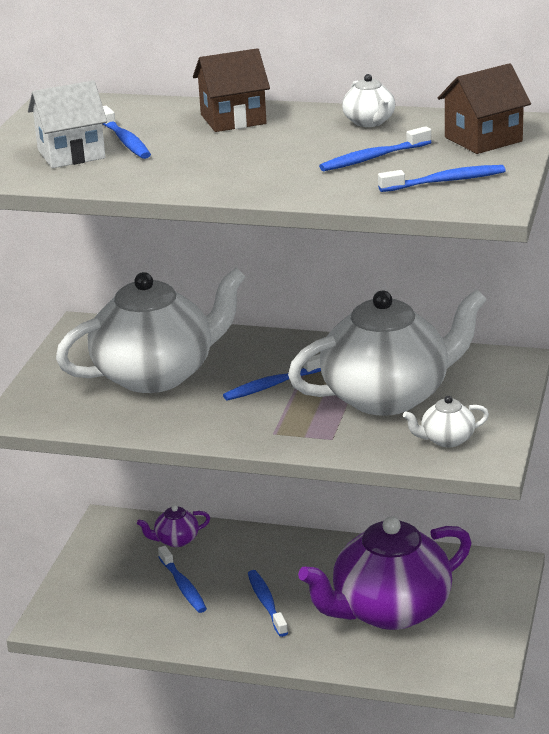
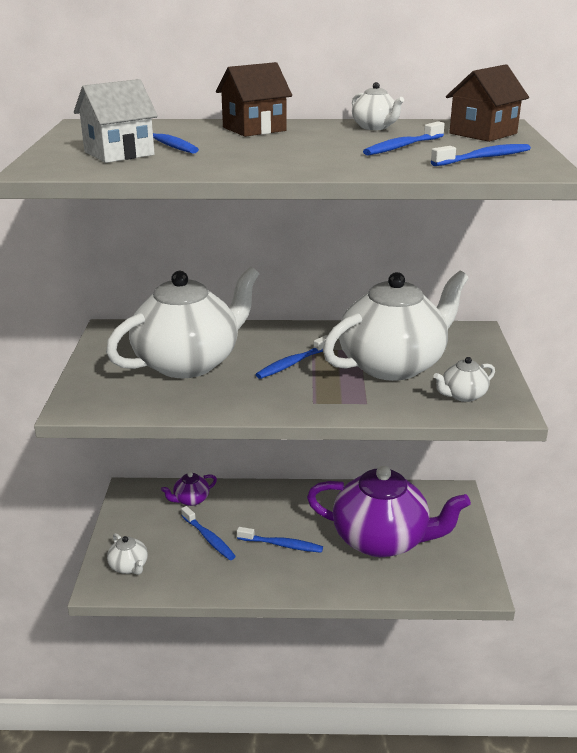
camera: 15 degrees left, 0 degrees up
blue toothbrush [248,570,288,637] -> blue toothbrush turned 135 degrees clockwise [237,527,323,553]
purple teapot [298,516,471,630] -> purple teapot turned 120 degrees counterclockwise [307,466,471,557]
none -> white teapot [107,533,148,575]

